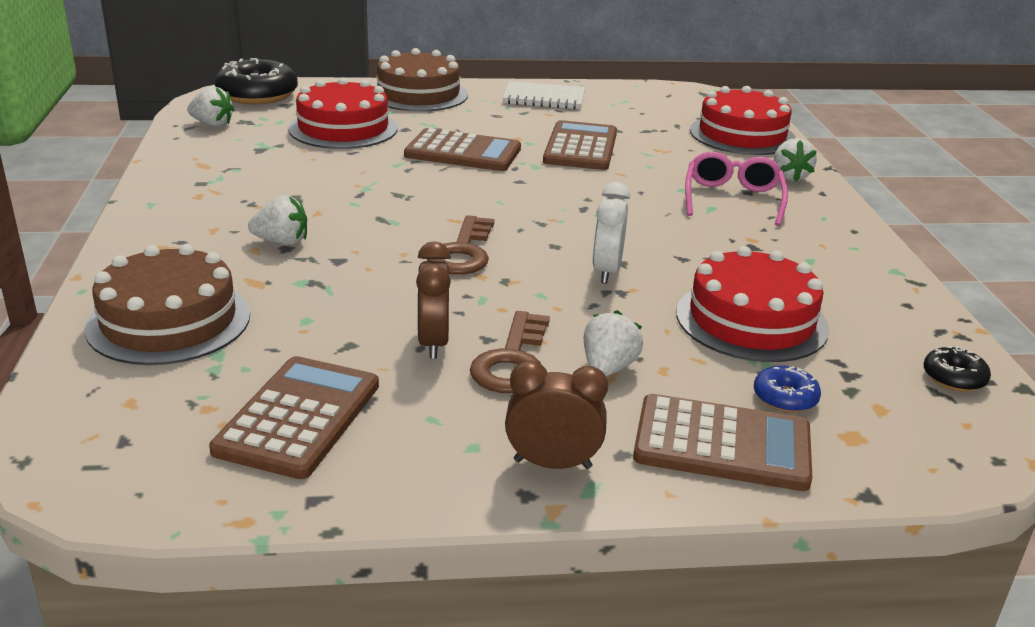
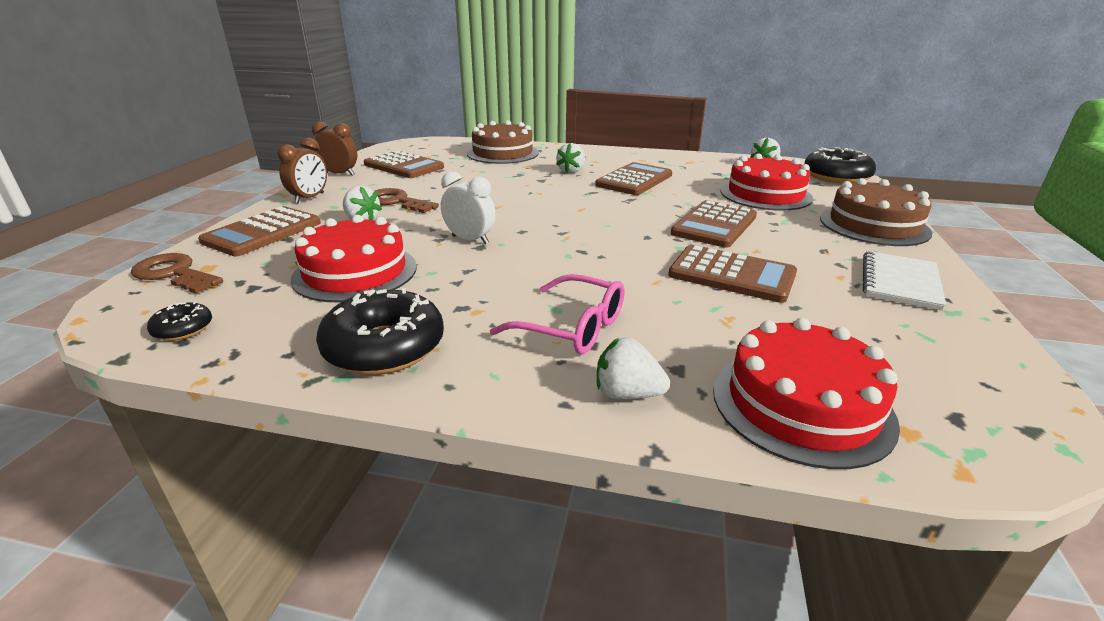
camera: 110 degrees right, 0 degrees up
brown clock [416,241,451,359] -> brown clock moved to [312,122,357,175]
brown key [427,215,494,275] -> brown key moved to [131,253,223,293]
blue donut [754,365,821,413] -> none
none -> black donut [316,288,444,375]
none -> brown calculator [595,162,672,195]

